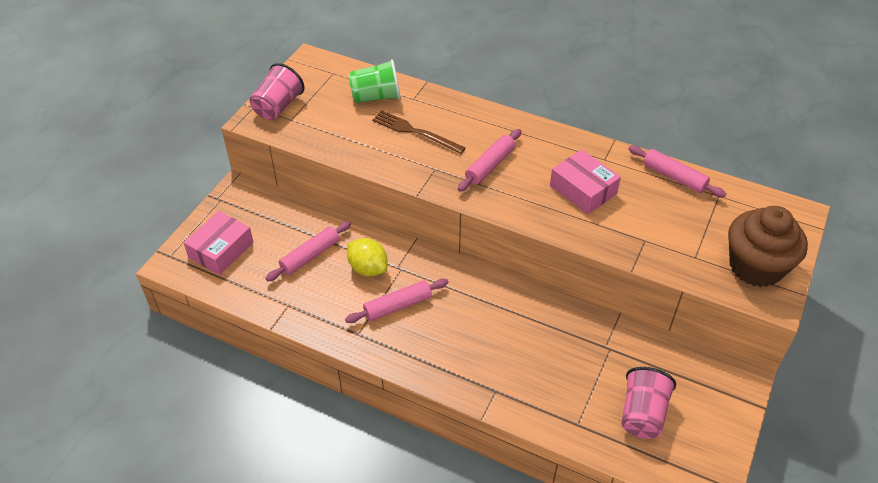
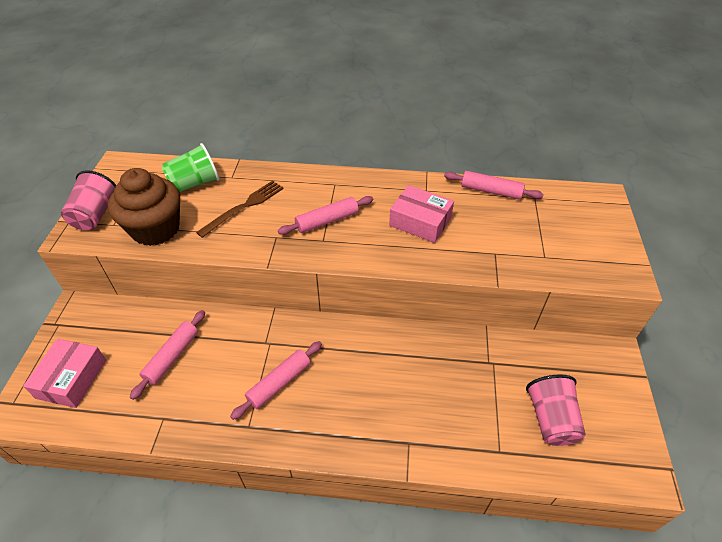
camera: 20 degrees left, 0 degrees up
yellow lemon [347,238,388,276] -> none
brown fork [372,110,466,154] -> brown fork turned 120 degrees clockwise [196,180,284,238]
pink rolling pin [458,129,521,192] -> pink rolling pin turned 45 degrees clockwise [278,196,373,235]
brown cupcake [728,206,808,287] -> brown cupcake moved to [108,168,180,246]

